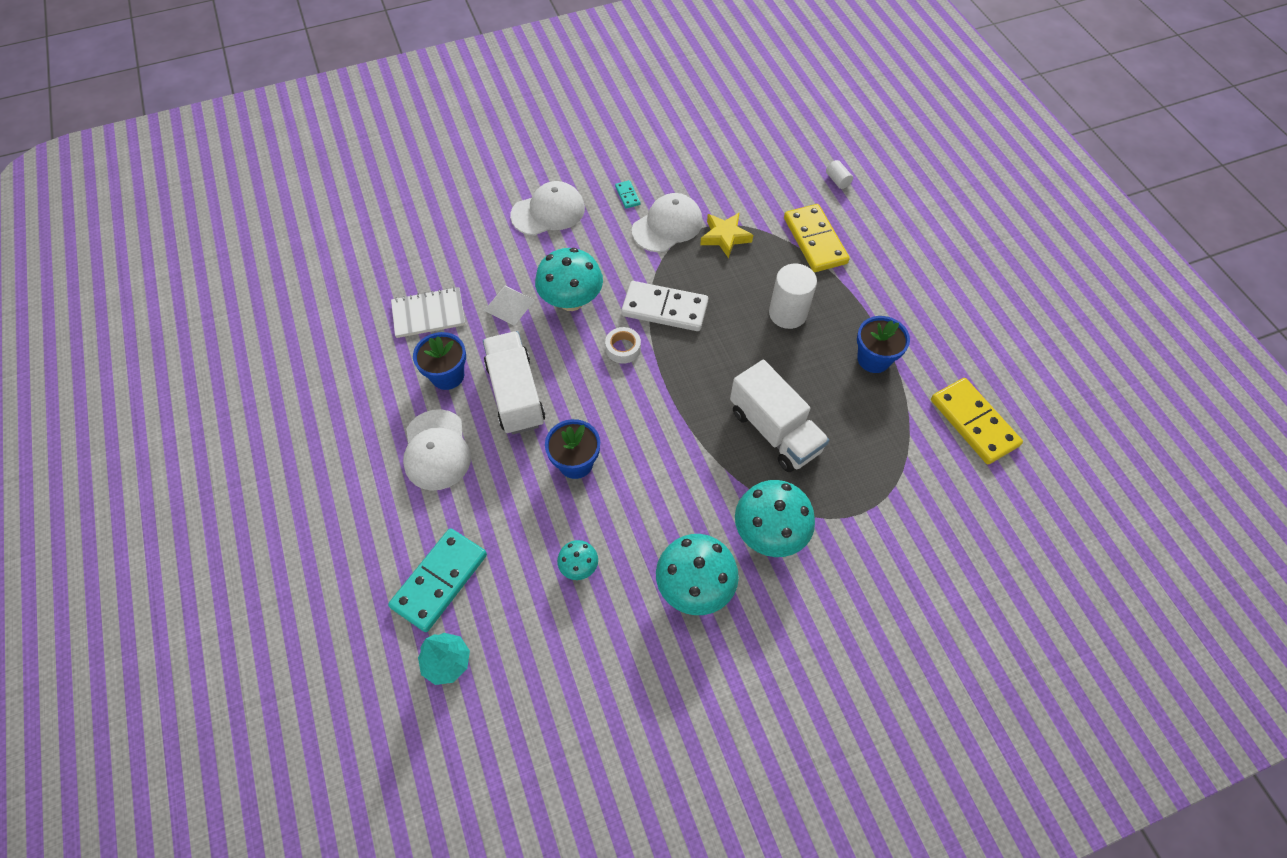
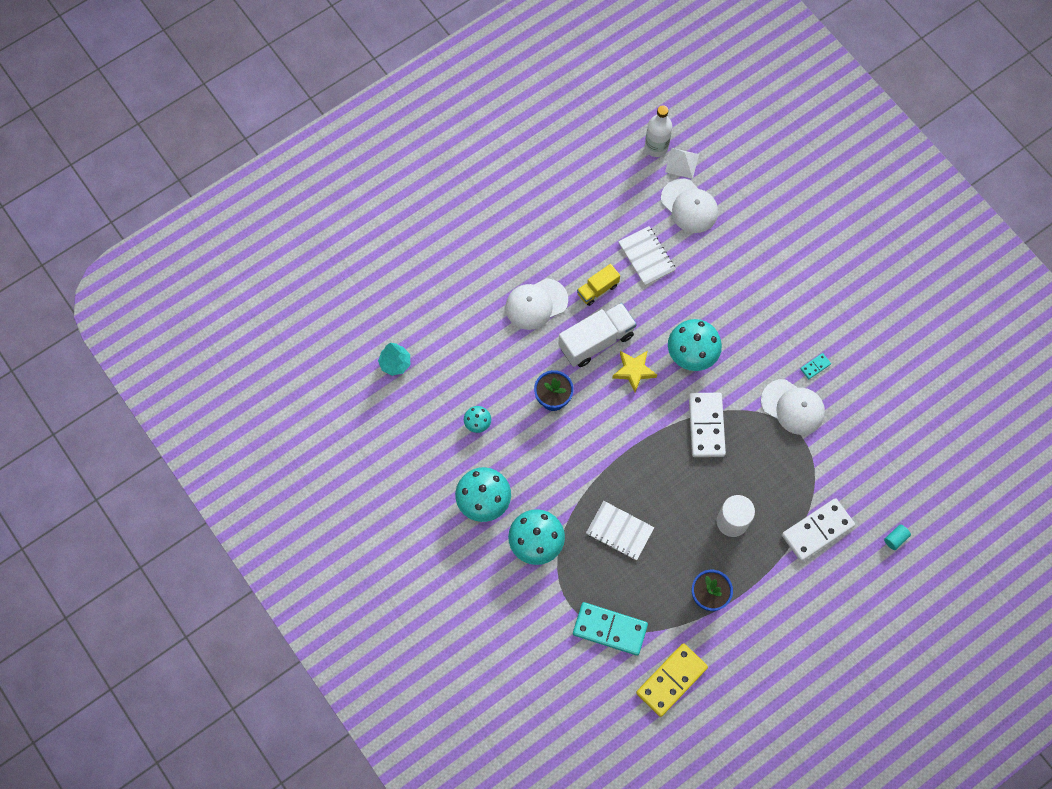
camera: 75 degrees right, 10 degrees up
turquoise domino [388,528,487,632] -> turquoise domino moved to [573,602,648,656]
blue flower pot [413,332,466,390] -> yellow truck [577,264,620,306]
white pyramid [484,286,535,326] -> white pyramid moved to [665,148,699,179]
white cap [510,181,585,236] -> white cap moved to [661,179,718,233]
white tape [605,327,641,364] -> none
yellow star [700,212,753,258] -> yellow star moved to [612,350,657,392]
white truck [730,360,829,472] -> white notebook [586,501,654,561]
yellow domino [784,204,850,272] -> white domino [782,498,855,561]
white cylinder [826,160,853,189] -> turquoise cylinder [884,524,911,550]
none -> white bottle [645,105,672,157]

